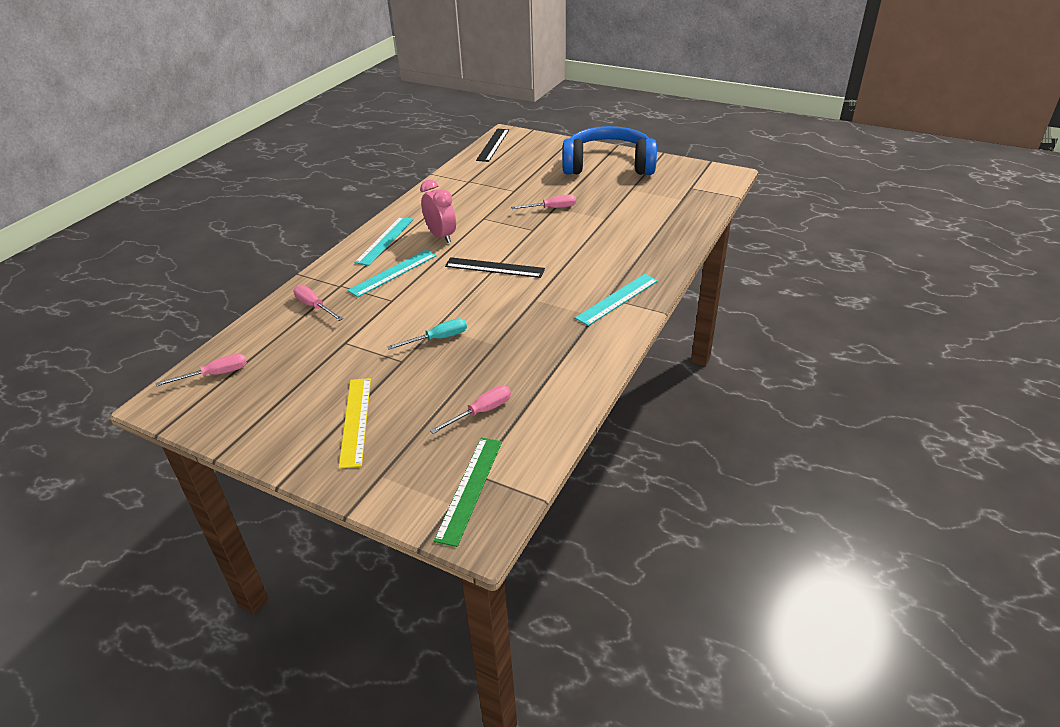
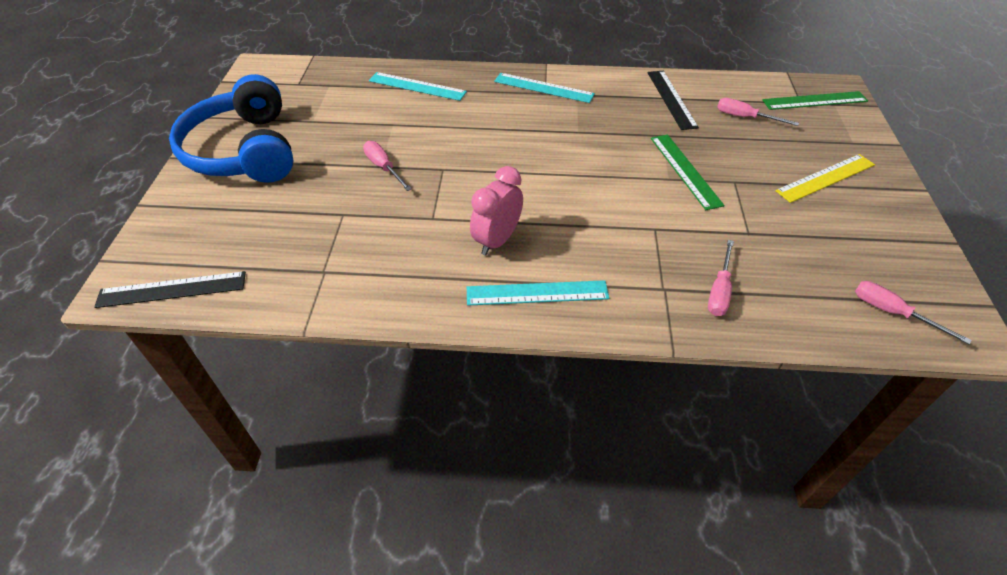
camera: 115 degrees left, 10 degrees up
turquoise ruler [348,250,437,297] -> turquoise ruler moved to [369,72,467,101]
turquoise screwdriver [387,318,467,350] -> green ruler [651,135,725,210]
black ruler [445,257,545,278] -> black ruler moved to [648,71,699,130]

